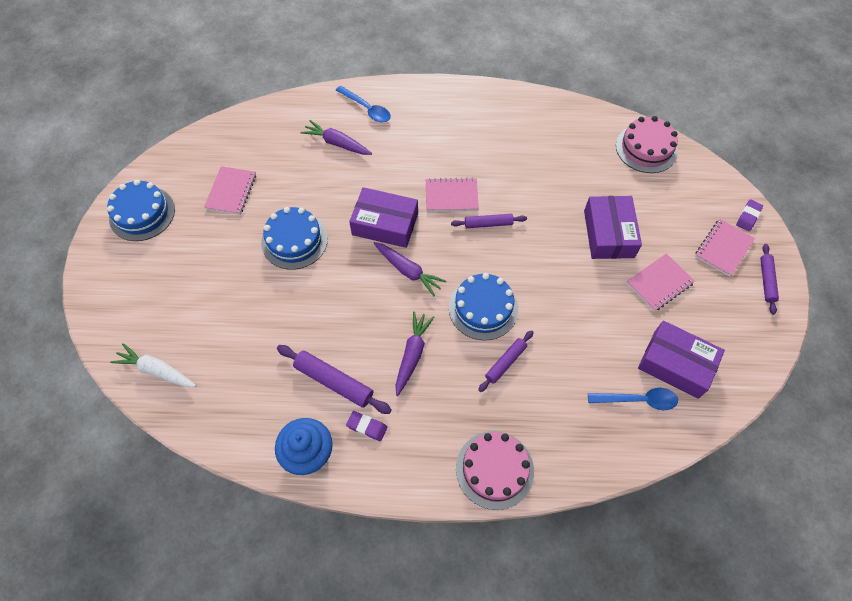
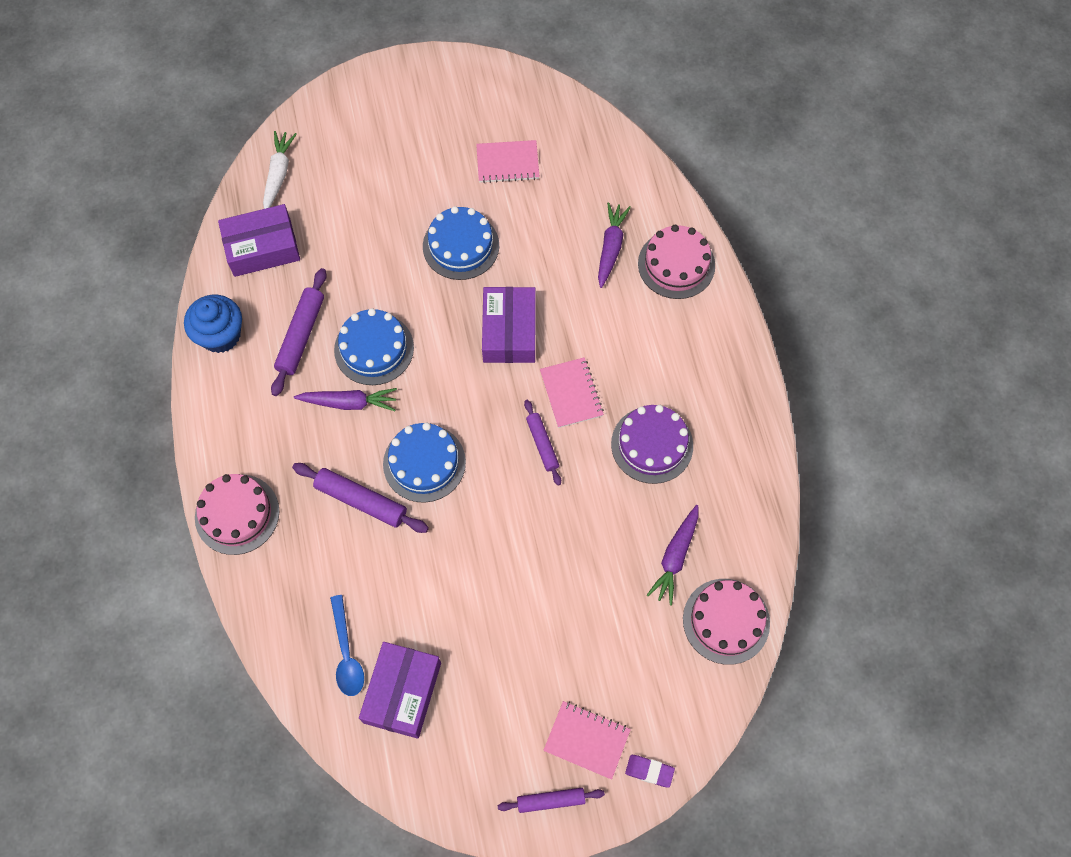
camera: 75 degrees right, 5 degrees up
blue cake [107,180,175,241] -> blue cake moved to [334,308,414,385]
blue spoon [336,86,391,122] -> pink cake [638,225,715,299]
purple eraser [346,411,387,441] -> none
purple carrot [373,242,447,296] -> purple carrot moved to [647,505,698,605]
purple rolling pin [478,330,534,392] -> purple rolling pin [292,463,429,533], size x1.56
purple box [584,196,642,259] -> purple box moved to [218,204,300,277]
pink notebook [627,253,695,311] -> none
none -> purple cake [611,405,693,484]

